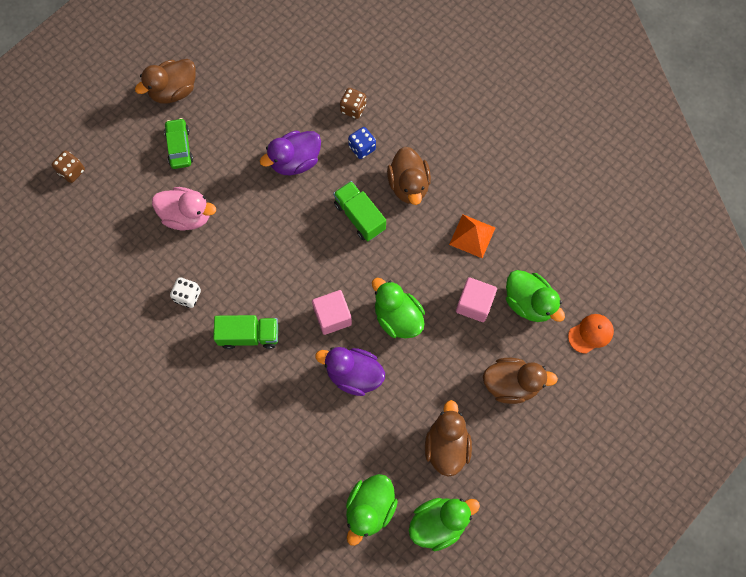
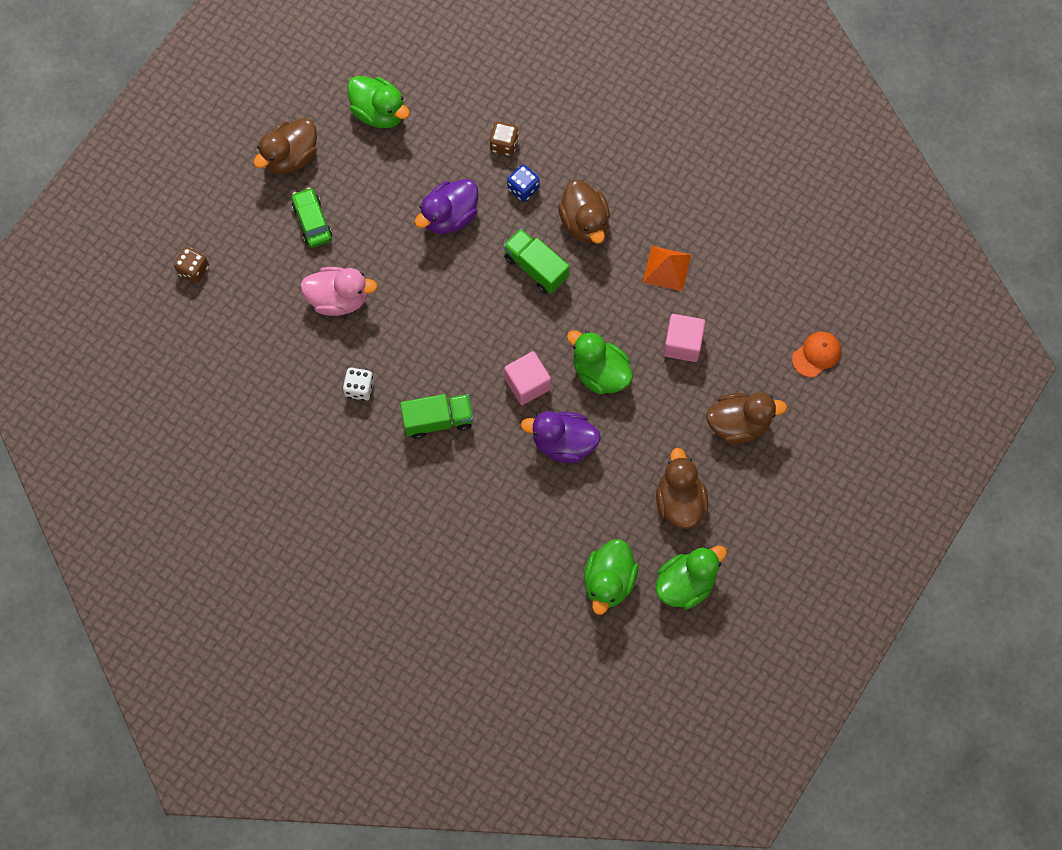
camera: 10 degrees left, 0 degrees up
green duck [506,270,565,322] -> green duck moved to [347,76,410,128]

